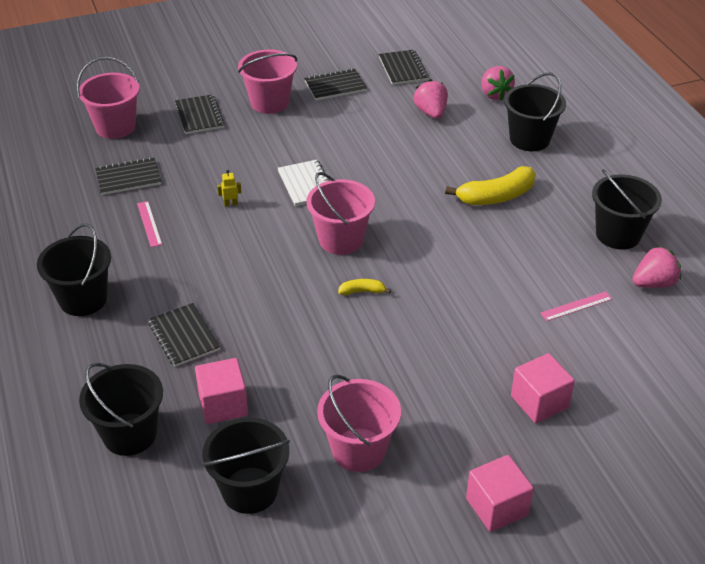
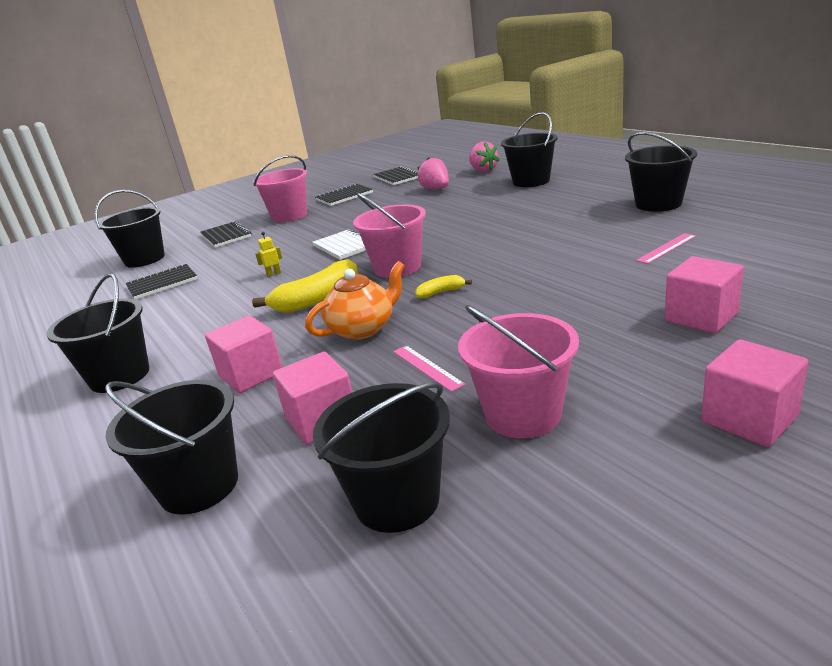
camera: 10 degrees left, 15 degrees down
pink bucket [77,57,140,139] -> black bucket [95,190,165,268]
pink ruler [137,201,162,247] -> pink ruler moved to [393,345,465,392]
black notebook [148,303,220,367] -> pink cube [205,315,283,393]
yellow banana [445,166,536,205] -> yellow banana moved to [252,259,358,313]
pink strawberry [632,246,681,288] -> none
none -> orange teapot [305,261,405,340]

